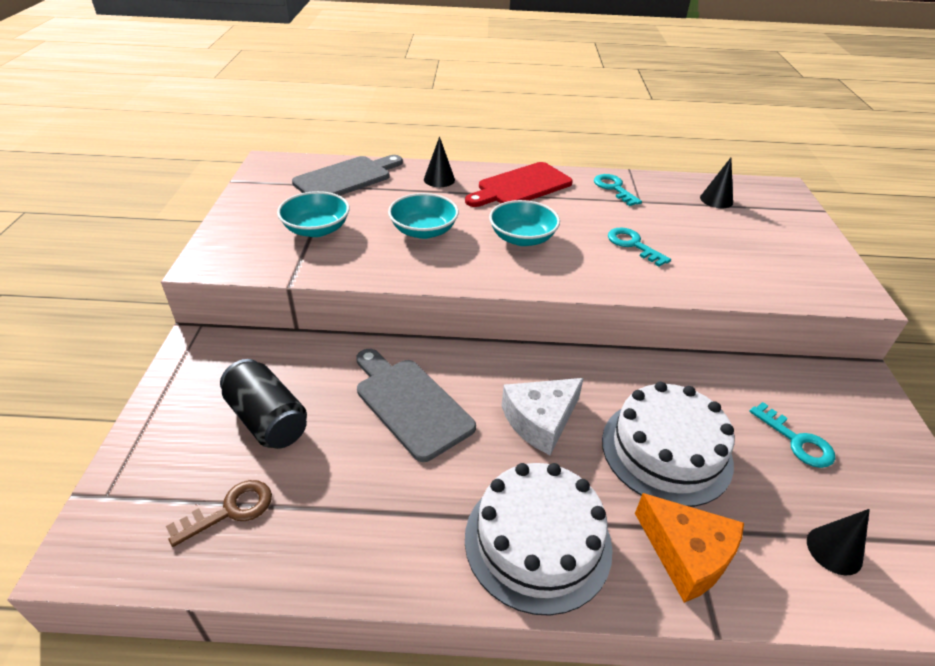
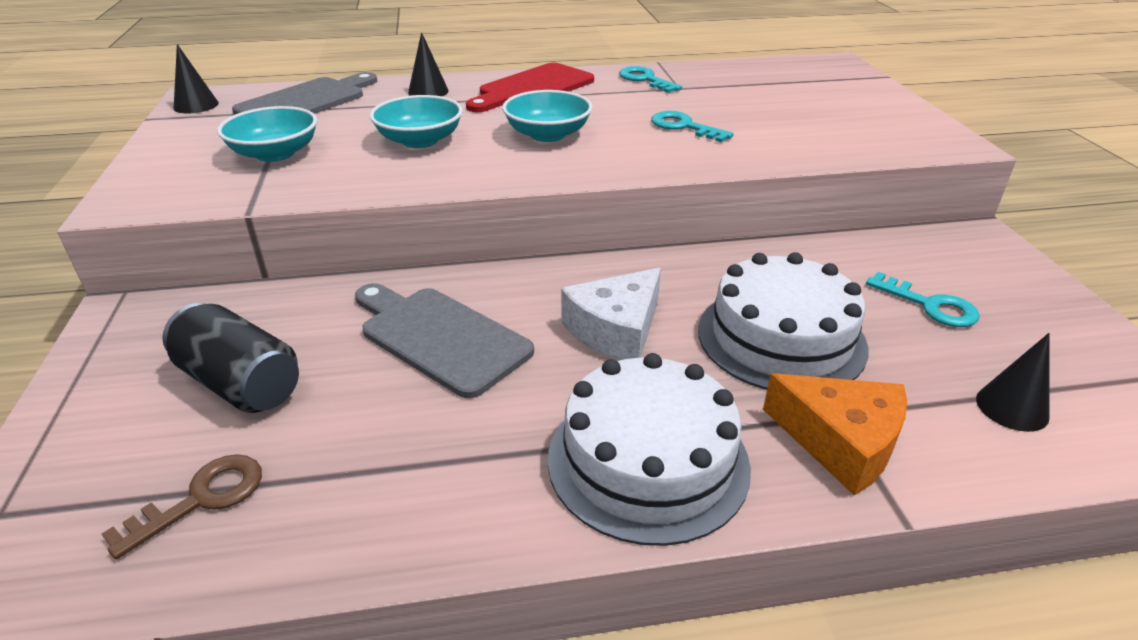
camera: 10 degrees left, 5 degrees down
black cone [700,158,733,208] -> black cone moved to [174,44,219,114]

